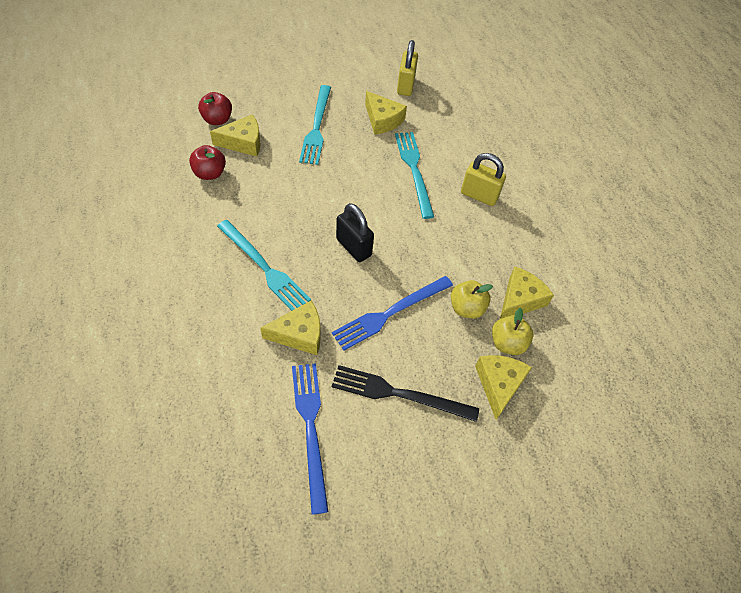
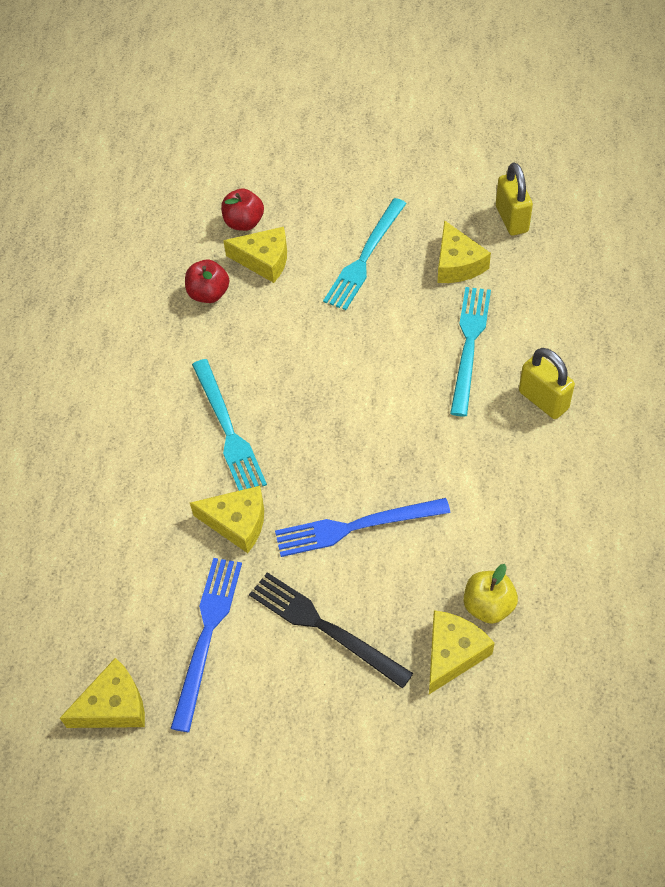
camera: 30 degrees right, 0 degrees up
black padlock [336,203,374,262] -> none
yellow padlock [397,40,418,96] -> yellow padlock turned 45 degrees counterclockwise [496,162,533,235]
yellow apple [451,280,493,319] -> none
yellow cheese [500,267,554,319] -> yellow cheese moved to [60,658,145,728]

